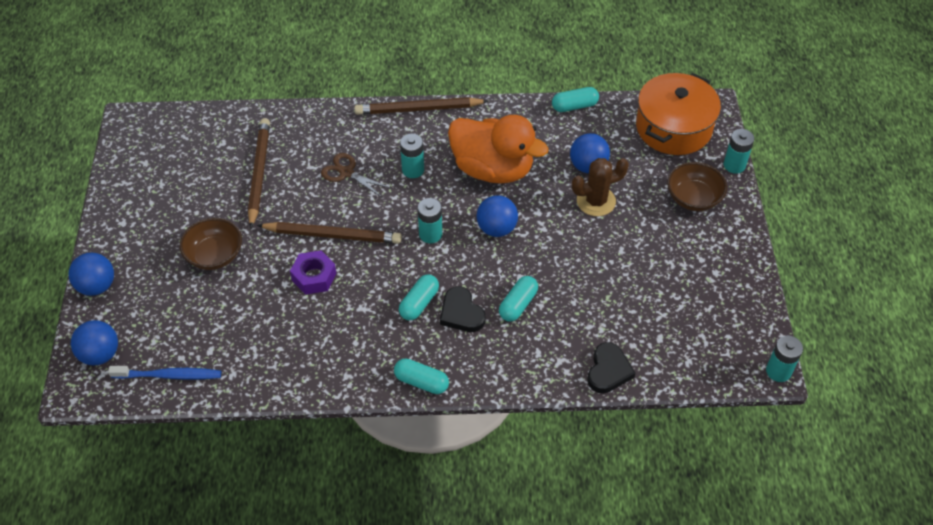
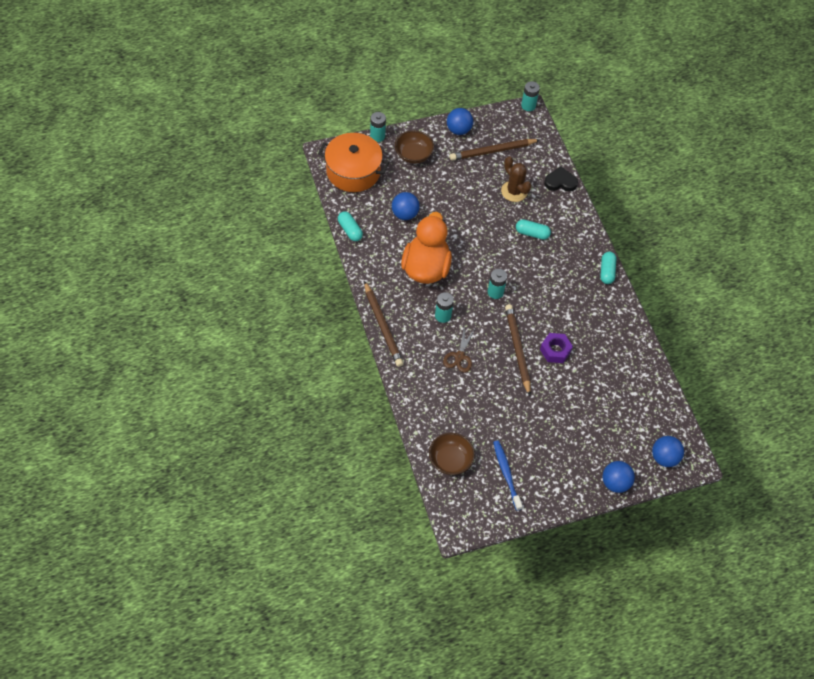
camera: 110 degrees left, 5 degrees up
blue toothbrush [108,366,221,380] -> blue toothbrush moved to [493,440,523,511]
brown bowl [180,218,242,270] -> brown bowl moved to [429,433,475,475]
brown pencil [248,118,270,228] -> brown pencil moved to [450,139,539,161]
turquoise capsule [399,275,439,320] -> none
black heart [440,286,486,332] -> none
blue ball [477,195,518,237] -> blue ball moved to [447,108,473,135]
brown cactus [572,158,629,216] -> brown cactus moved to [501,156,531,202]

